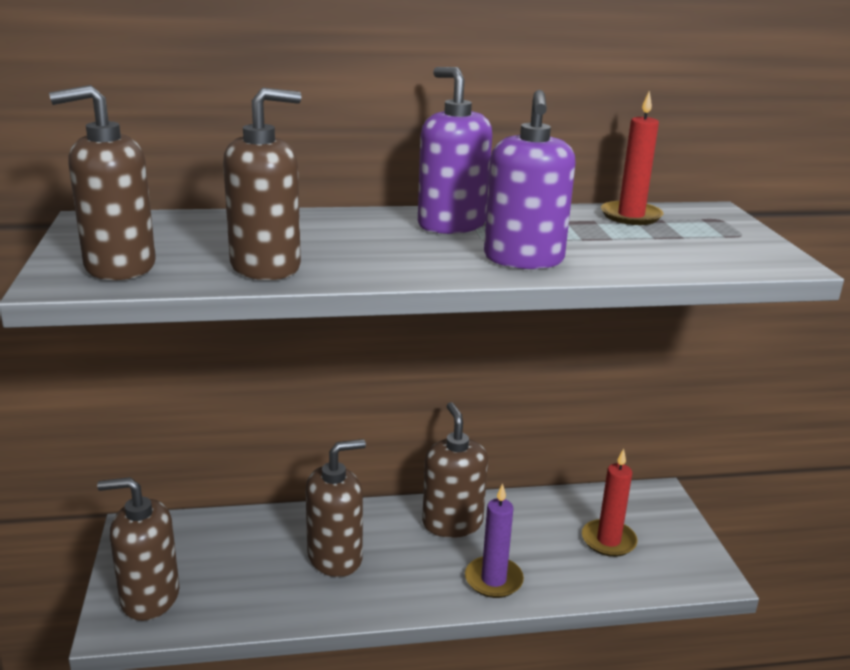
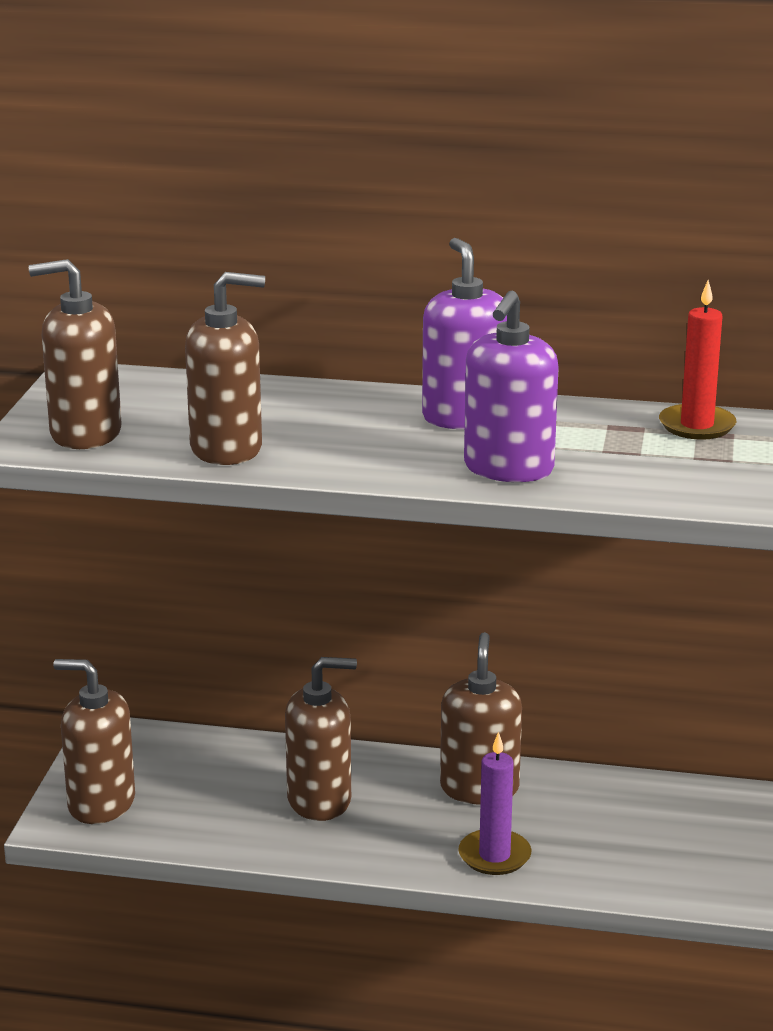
camera: 20 degrees right, 0 degrees up
red candle [582,449,637,557] -> none

